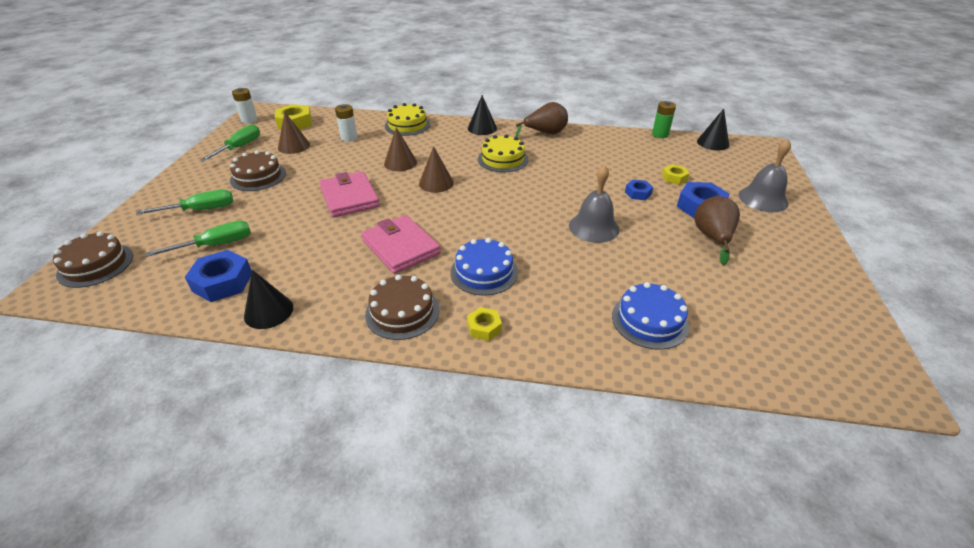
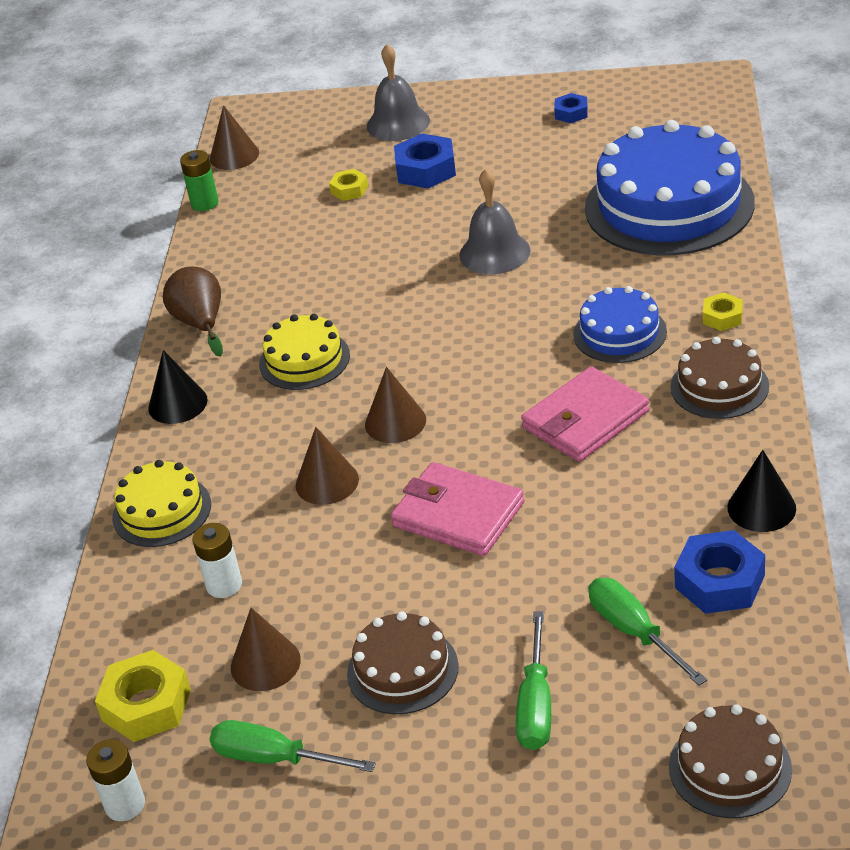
camera: 90 degrees left, 0 degrees up
green screwdriver [136,190,233,214] -> green screwdriver turned 150 degrees counterclockwise [516,611,551,750]
pink wallet [319,171,380,217] -> pink wallet turned 60 degrees clockwise [391,462,524,556]
blue cake [612,282,689,350] -> blue cake [585,120,755,255], size x1.97
blue nut [625,180,653,200] -> blue nut moved to [554,93,588,123]
brown pear [694,196,740,265] -> none
black cone [697,109,729,150] -> brown cone [210,105,259,170]

